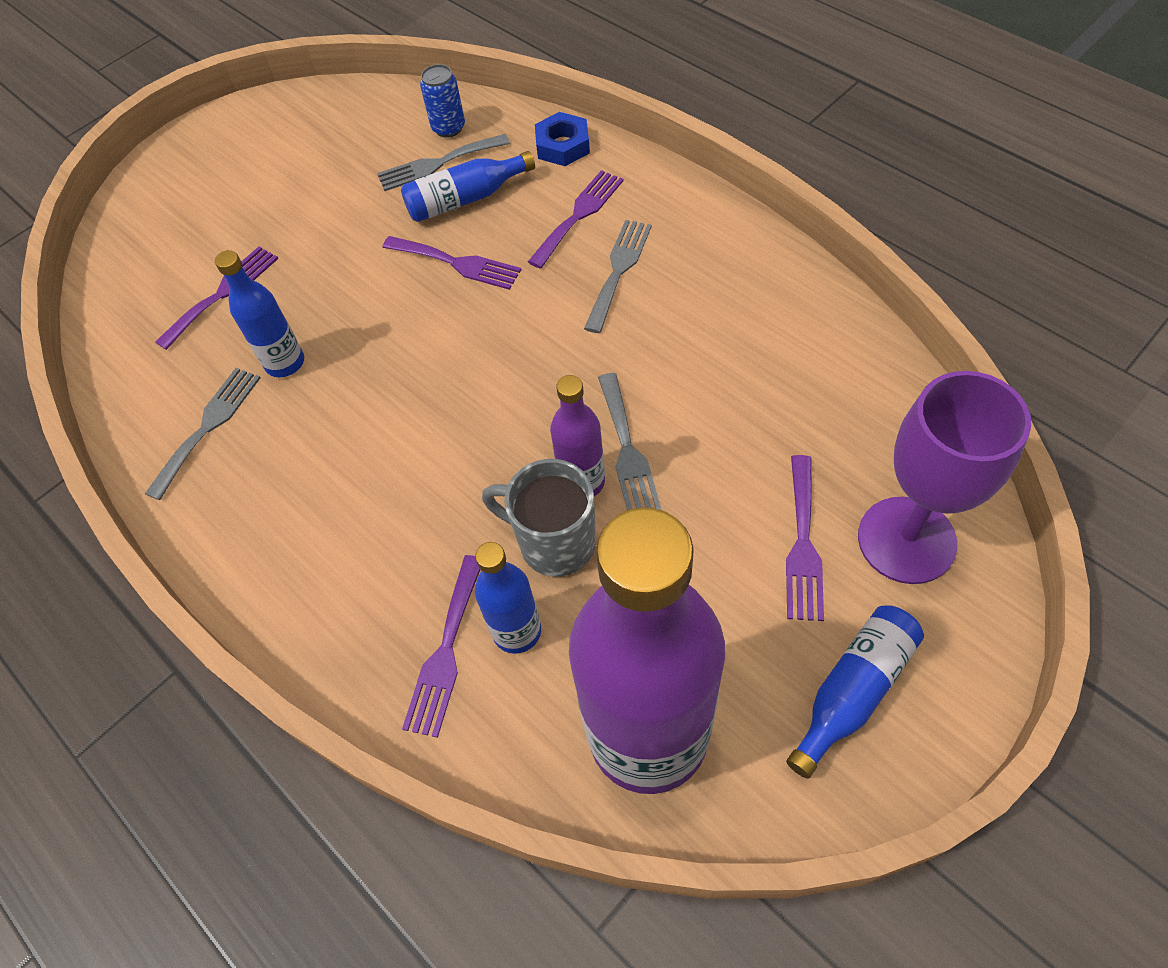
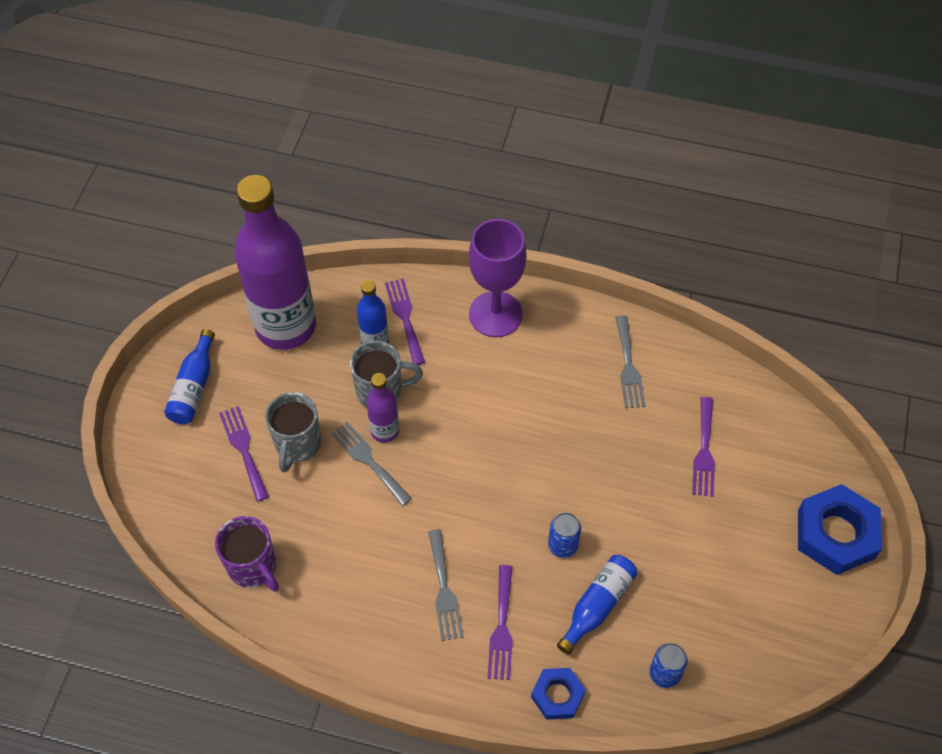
camera: 145 degrees right, 0 degrees up
blue bottle [215,250,304,377] -> none
grey fork [377,134,510,191] -> none
purple fork [382,236,521,290] -> blue can [548,512,581,558]
purple goblet [858,371,1031,584] -> purple goblet moved to [469,219,527,337]
none -> purple mug [215,516,279,591]
none -> grey mug [265,392,321,473]
none -> blue nut [798,484,882,575]

